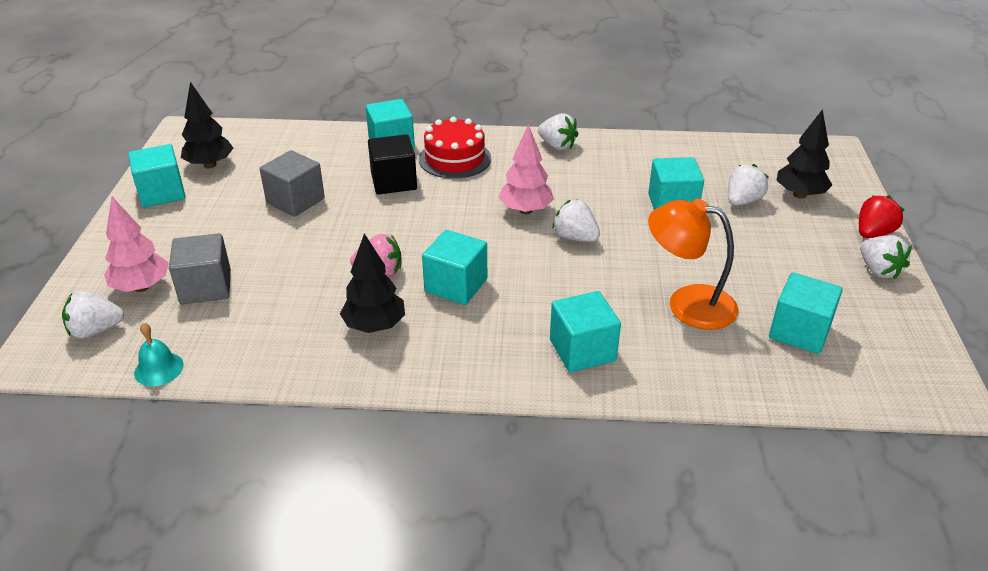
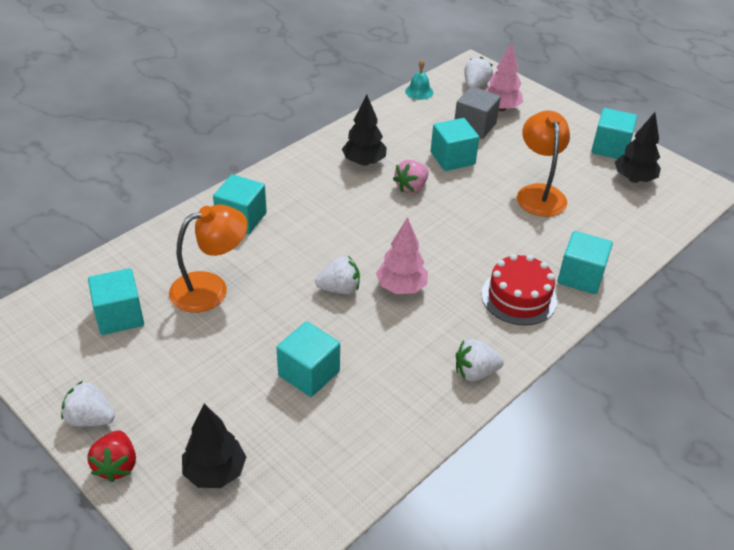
camera: 130 degrees right, 5 degrees up
grey cube [260,150,325,217] -> orange lamp [517,111,570,217]
black cube [368,134,417,194] -> none
turquoise cube [422,230,487,305] -> turquoise cube moved to [431,118,479,171]
white strawberry [728,164,769,206] -> none

